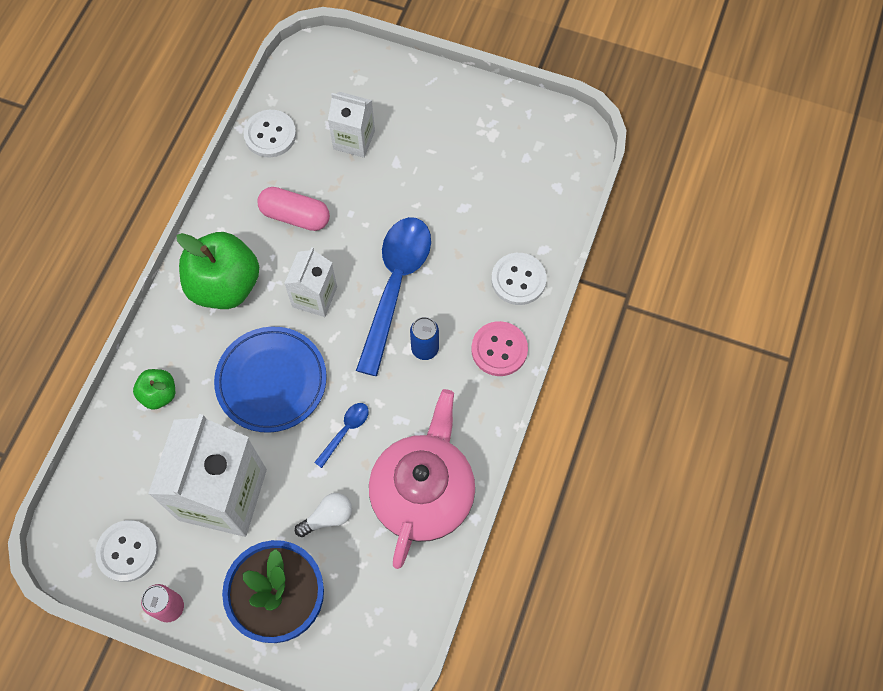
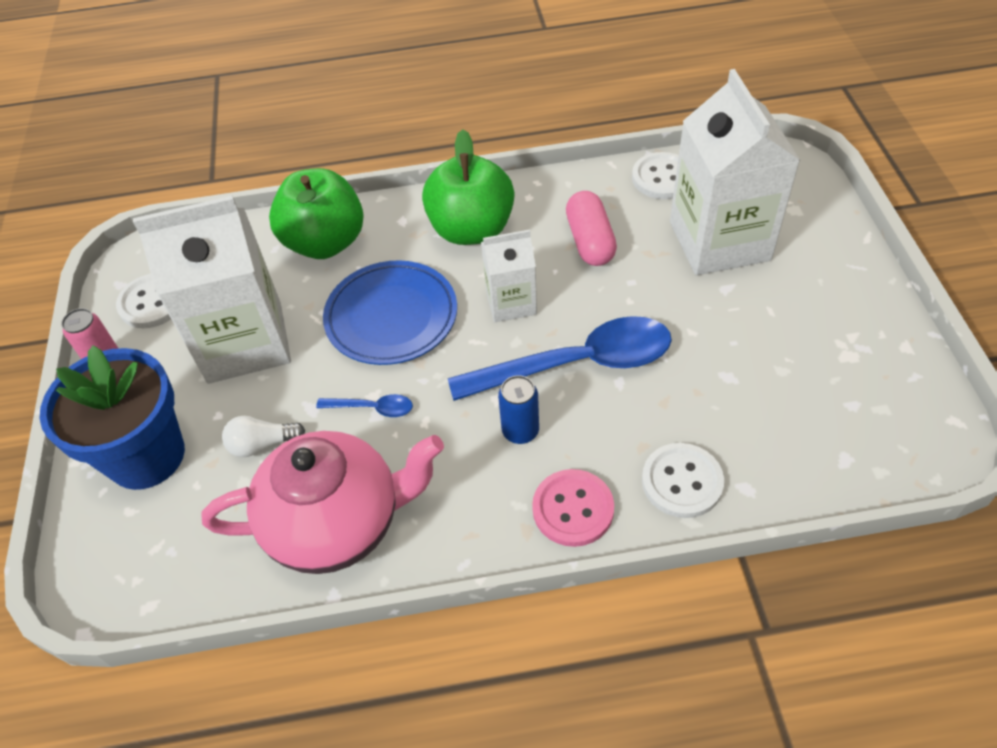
camera: 65 degrees right, 15 degrees down
green apple [133,369,175,410] -> green apple [269,168,364,259], size x1.97
white light bulb [295,493,352,537] -> white light bulb turned 135 degrees clockwise [222,416,305,457]
white carton [328,92,375,158] -> white carton [670,69,801,275], size x1.88

